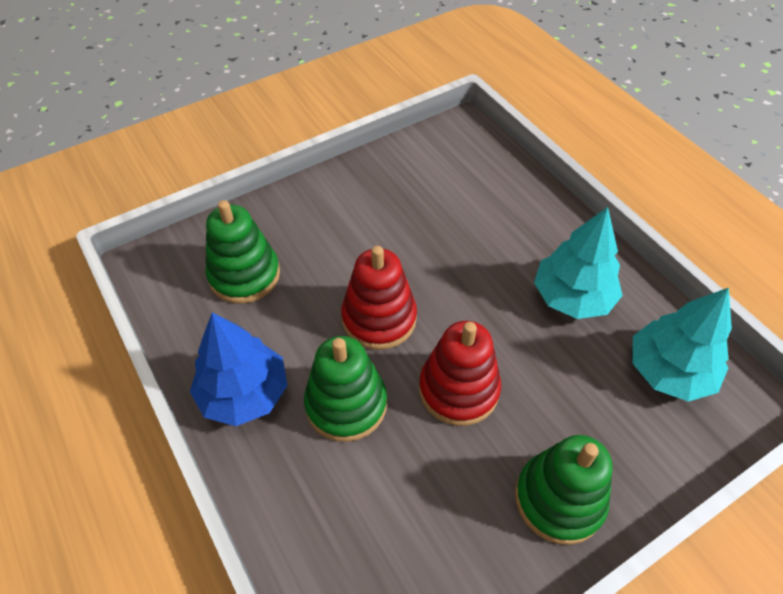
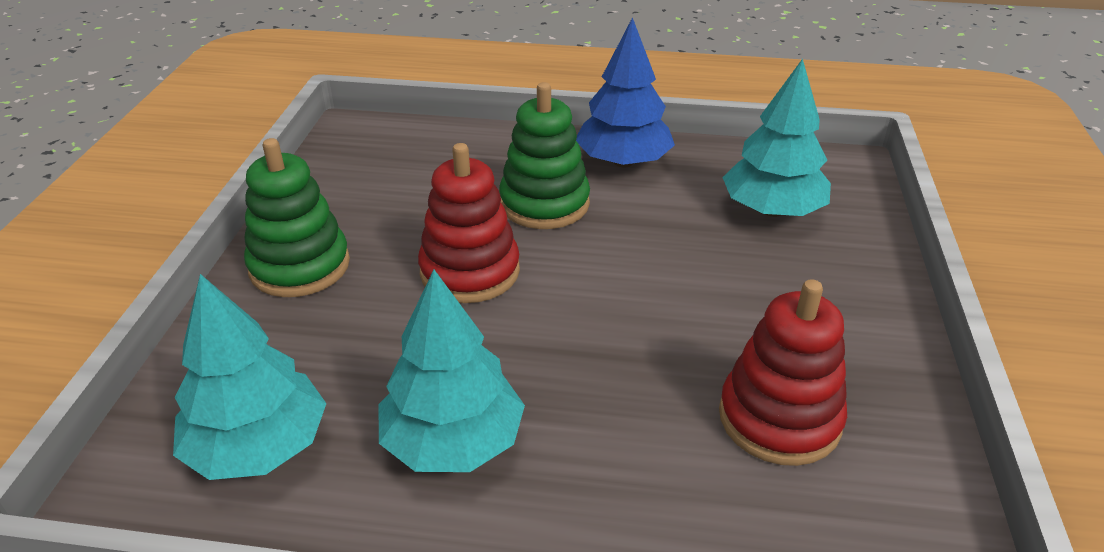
camera: 130 degrees right, 15 degrees down
green stacking toy [205,200,280,304] -> turquoise tree [722,59,831,217]
red stacking toy [341,246,417,350] -> red stacking toy moved to [719,279,847,466]

